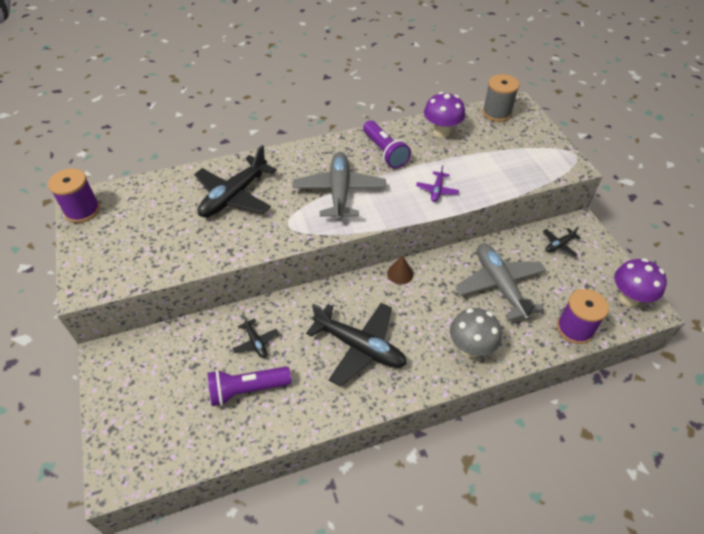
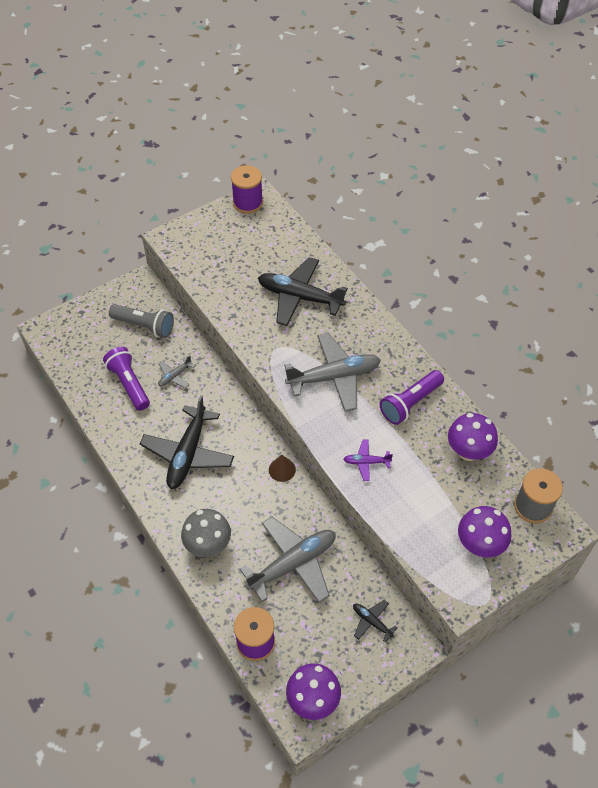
camera: 75 degrees right, 5 degrees up
black plane [232,315,279,358] -> grey plane [158,355,195,388]
none -> grey flashlight [109,304,174,338]
none -> purple mushroom [458,506,511,557]

